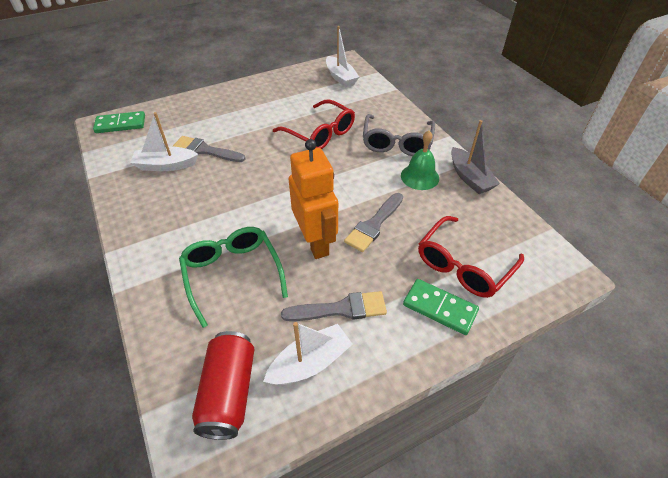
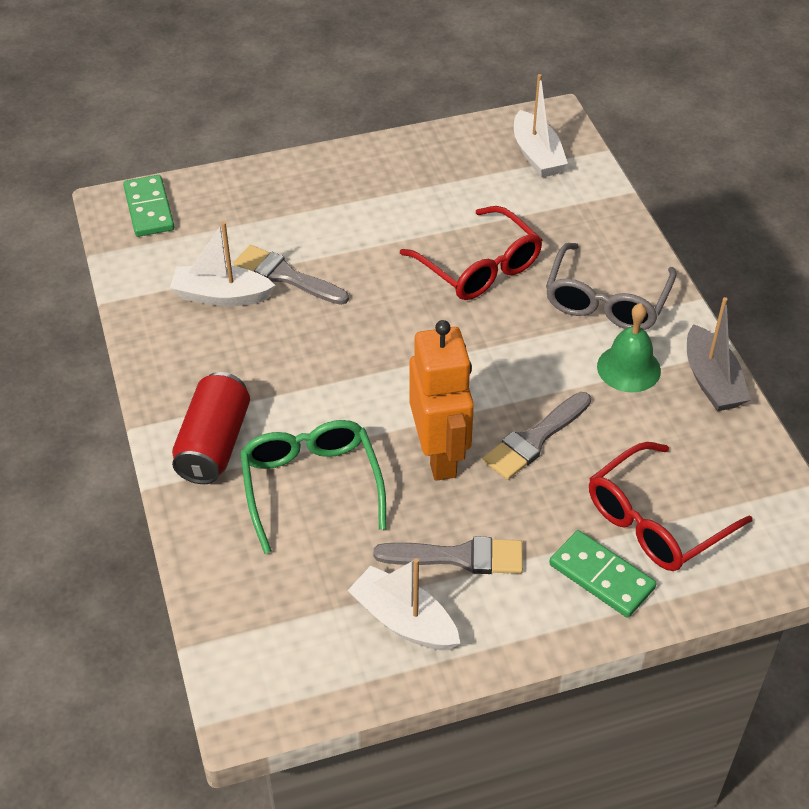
camera: 10 degrees right, 0 degrees up
green domino [93,111,145,133] -> green domino turned 75 degrees clockwise [123,175,175,237]
red can [192,331,254,440] -> red can moved to [172,372,250,484]
white boat [263,322,353,385] -> white boat turned 120 degrees counterclockwise [347,558,460,650]

